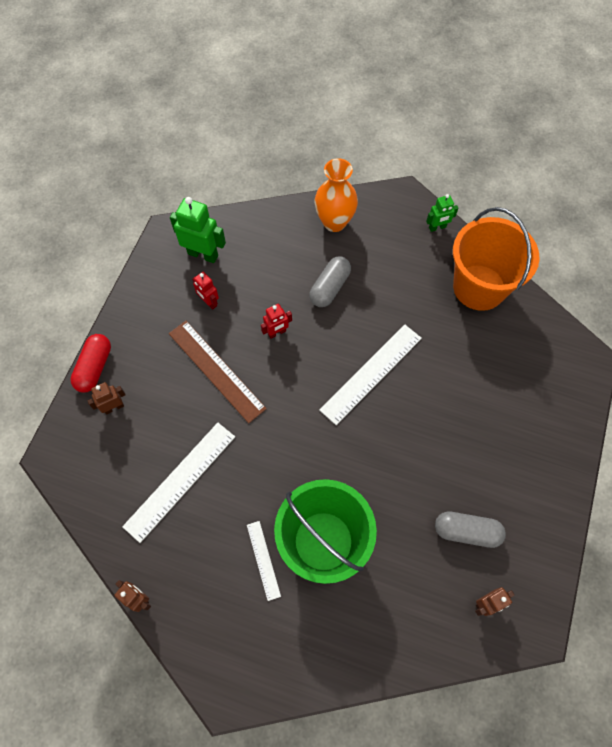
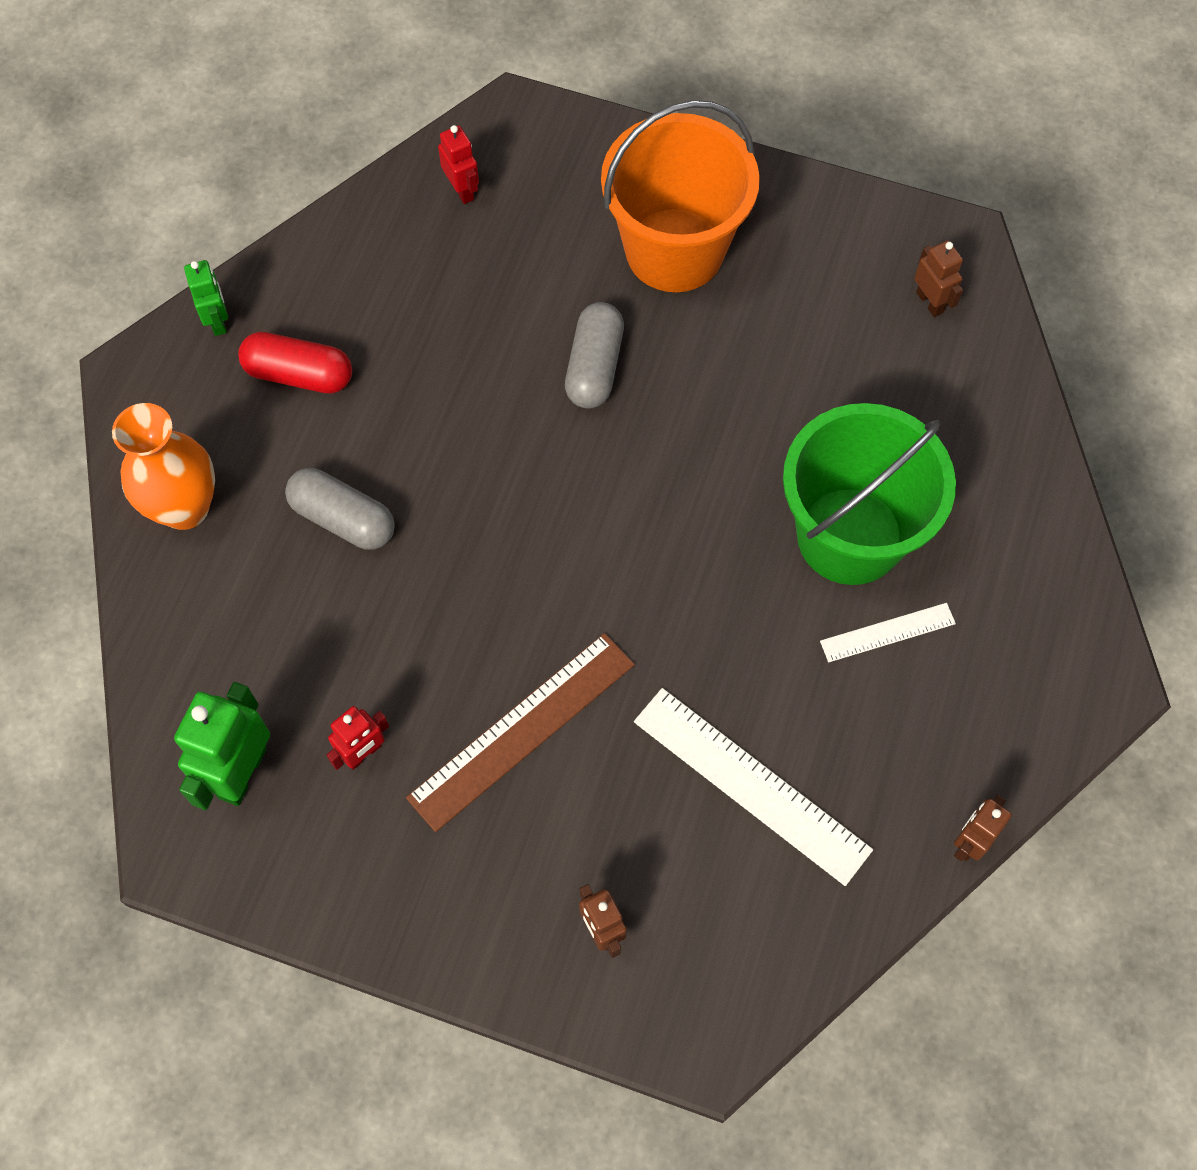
camera: 90 degrees left, 0 degrees up
red capsule [70,334,111,393] -> red capsule moved to [238,332,352,394]
red robot [261,304,292,339] -> red robot moved to [438,125,479,204]
white ruler [319,325,422,425] -> none
grey capsule [435,512,506,548] -> grey capsule moved to [565,302,624,409]
orange bucket [453,207,540,311] -> orange bucket moved to [601,100,760,292]

